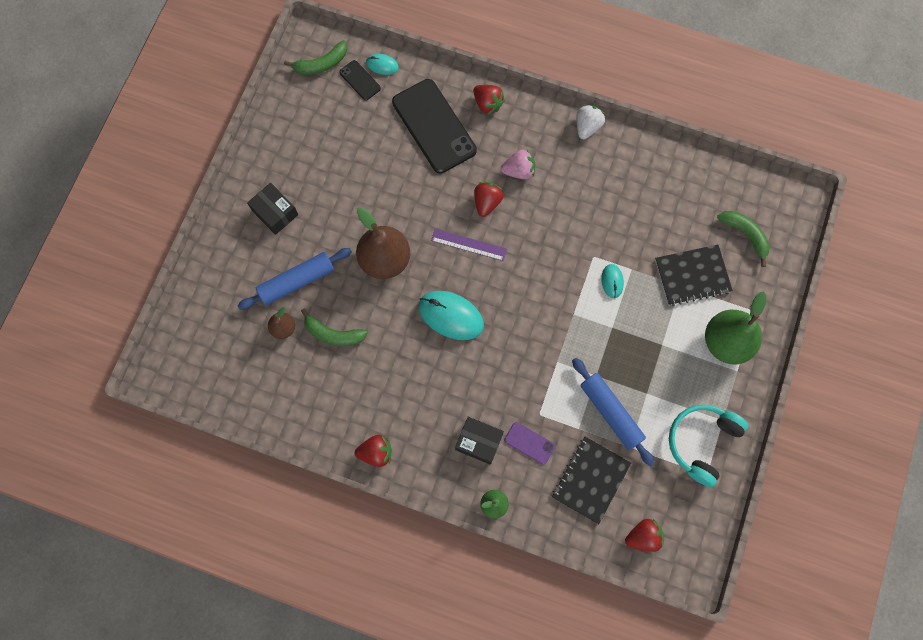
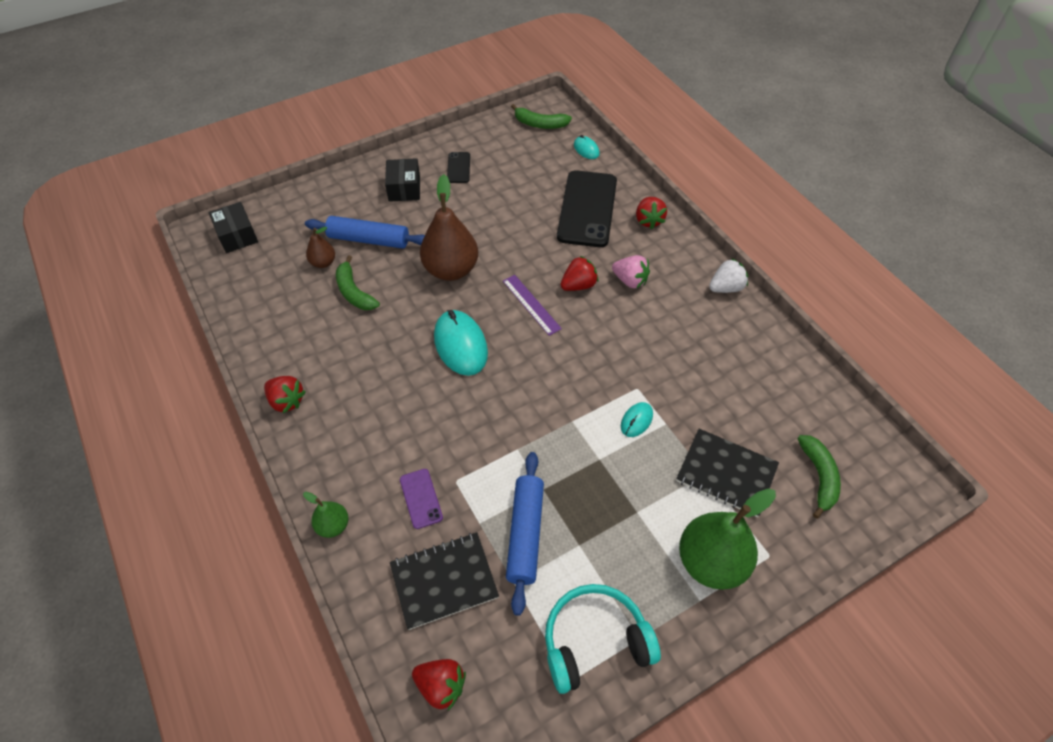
camera: 40 degrees right, 20 degrees down
black phone [339,60,381,101] -> black phone moved to [447,152,470,183]
black box [455,417,504,465] -> black box moved to [208,202,258,253]

